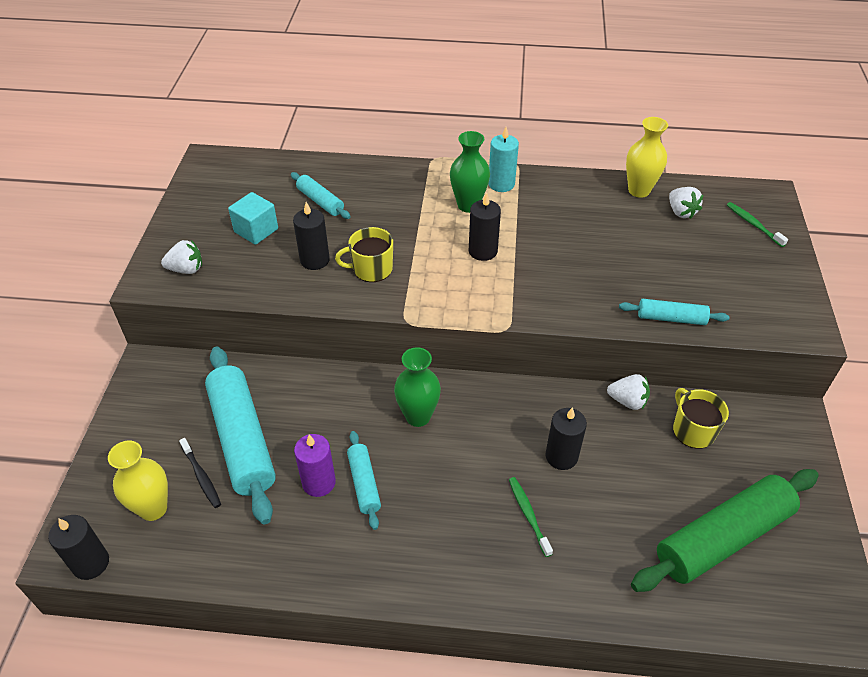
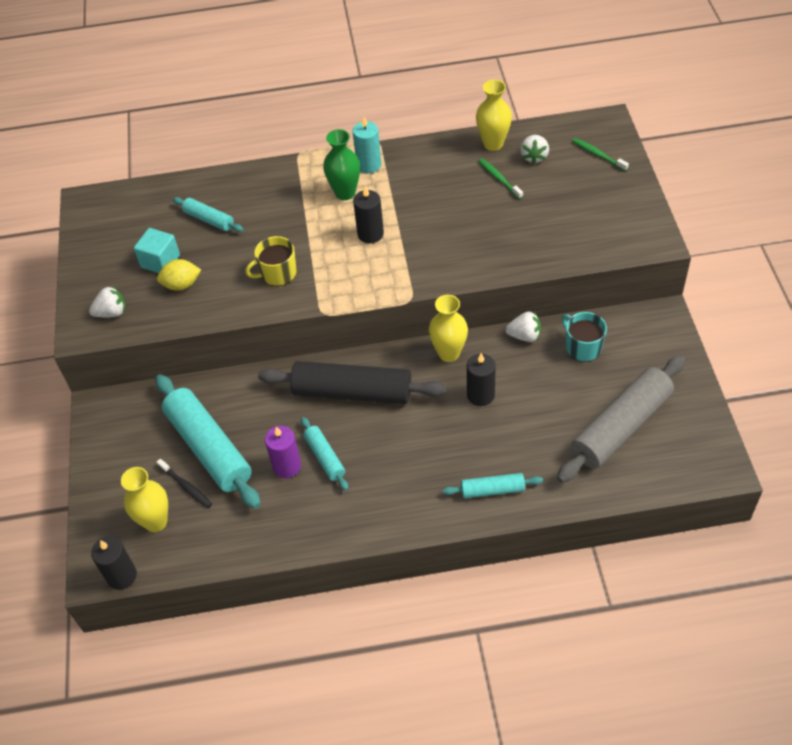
camera: 10 degrees left, 5 degrees up
black candle [293,202,330,270] -> none
green vase [394,347,441,427] -> black rolling pin [258,361,446,404]
green toothbrush [509,477,553,557] -> green toothbrush moved to [479,158,523,199]
turquoise rolling pin [619,299,729,325] -> turquoise rolling pin moved to [443,473,543,498]
green rolling pin [631,469,819,592] -> grey rolling pin [557,355,685,483]
white strawberry [669,187,703,219] -> white strawberry turned 45 degrees clockwise [520,135,549,164]
yellow mug [673,388,729,449] -> turquoise mug [562,312,607,362]
none -> yellow lemon [157,259,201,291]
none -> yellow vase [429,295,468,362]

